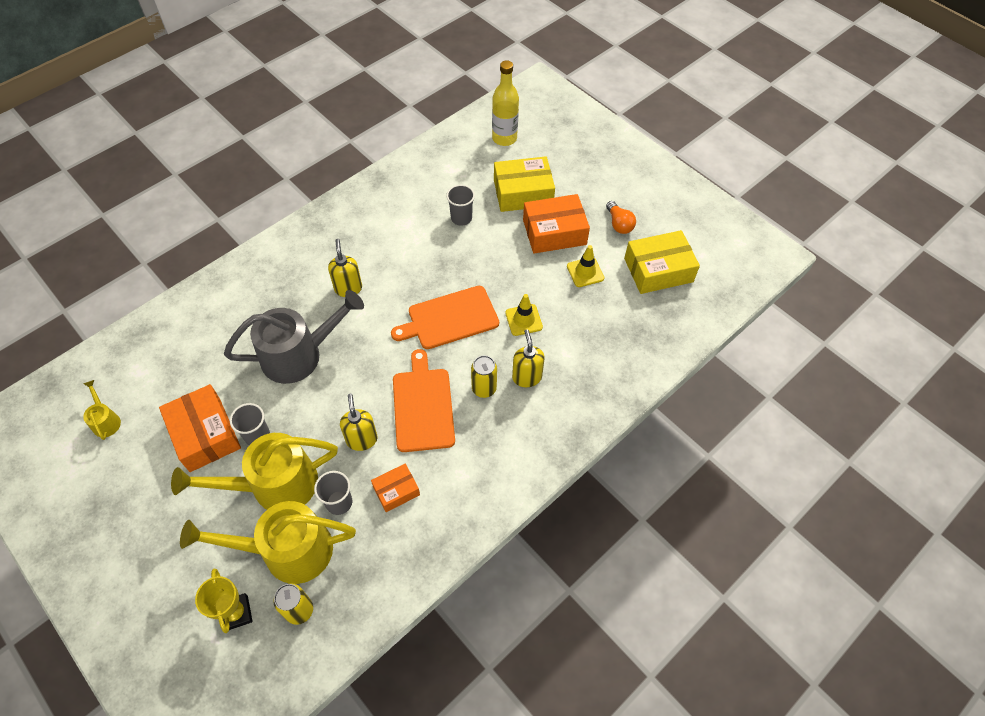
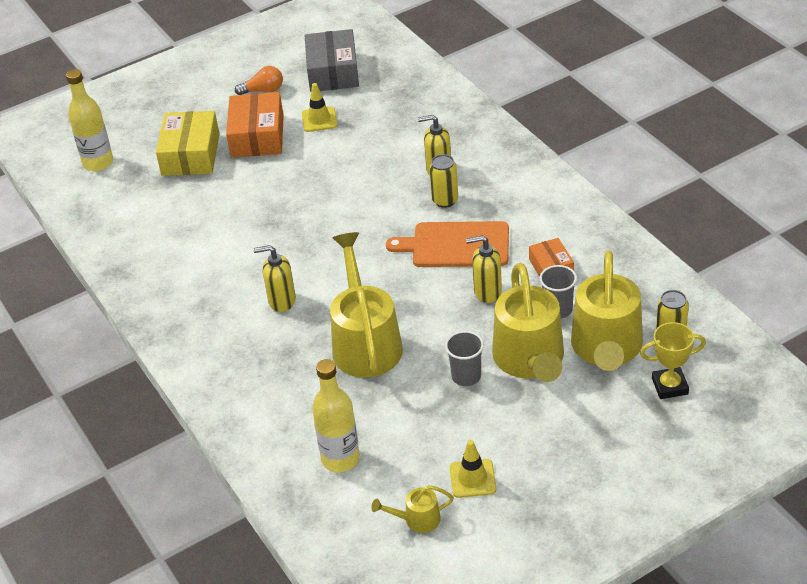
camera: 75 degrees left, 15 degrees down
orange box [159,384,241,472] -> none
grey watering can [224,290,364,384] -> yellow watering can [330,232,403,378]
orange cutting board [391,286,499,349] -> none
grey cup [446,185,475,226] -> none
yellow traffic cone [505,294,543,336] -> yellow traffic cone moved to [450,440,496,498]
yellow box [624,230,700,294] -> grey box [305,29,359,92]
none -> yellow bottle [312,359,360,472]

